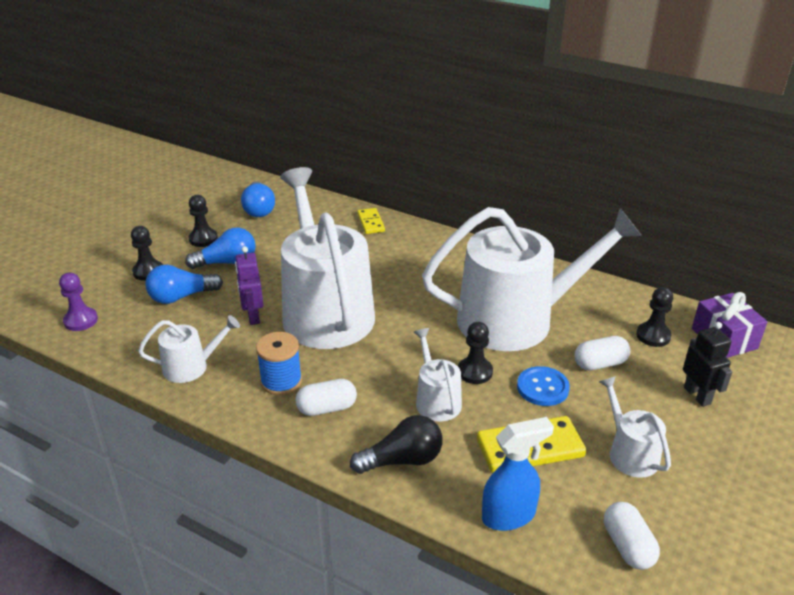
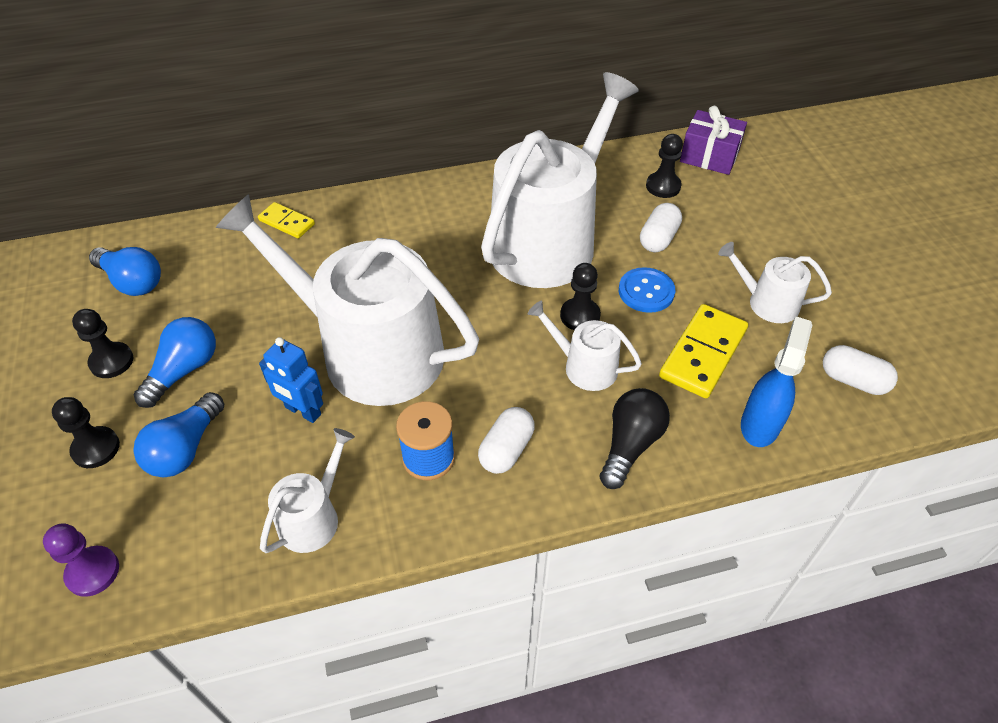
camera: 45 degrees left, 15 degrees up
purple robot [235,246,263,325] -> blue robot [259,337,323,423]
black robot [683,322,732,407] -> none

